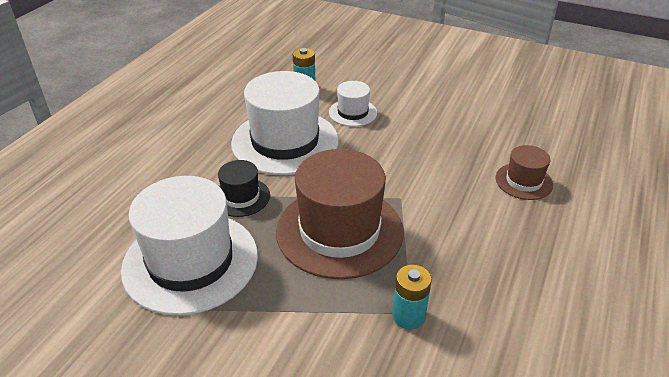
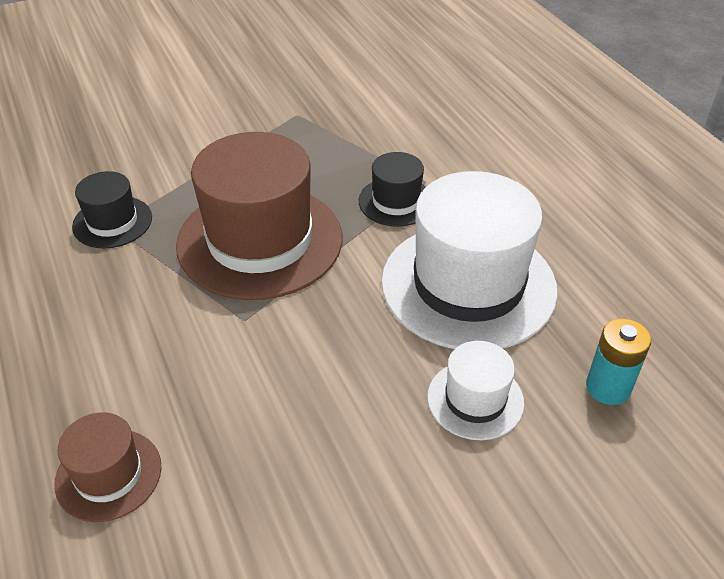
camera: 130 degrees right, 5 degrees up
white hat [121,176,258,316] -> none
turquoise battery [392,265,431,330] -> black hat [72,171,152,248]

